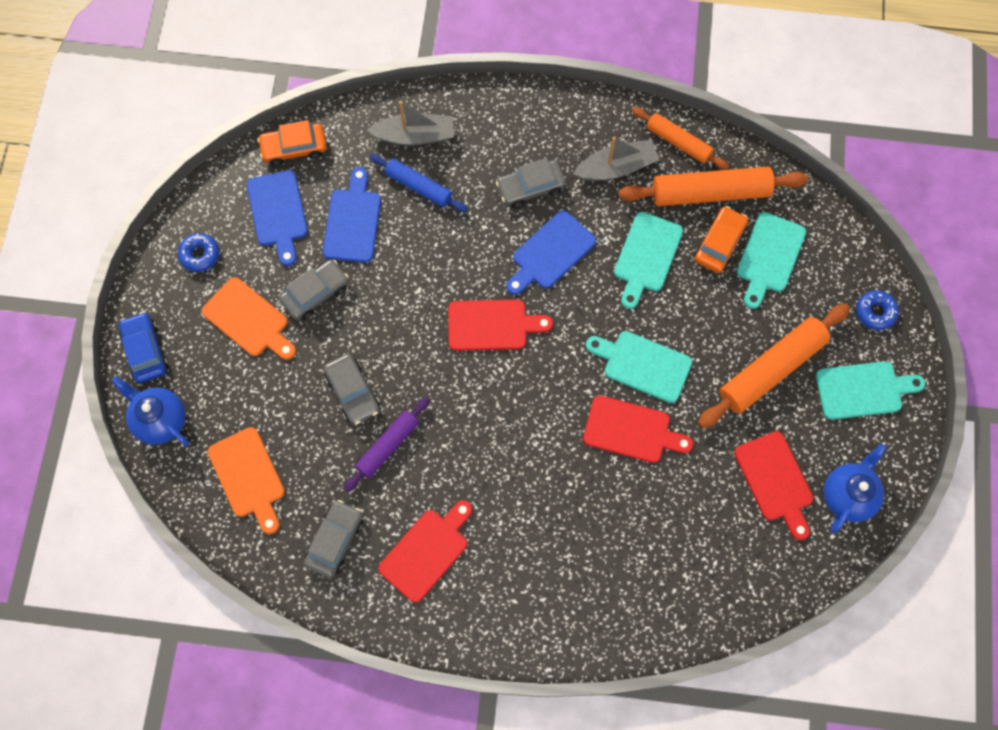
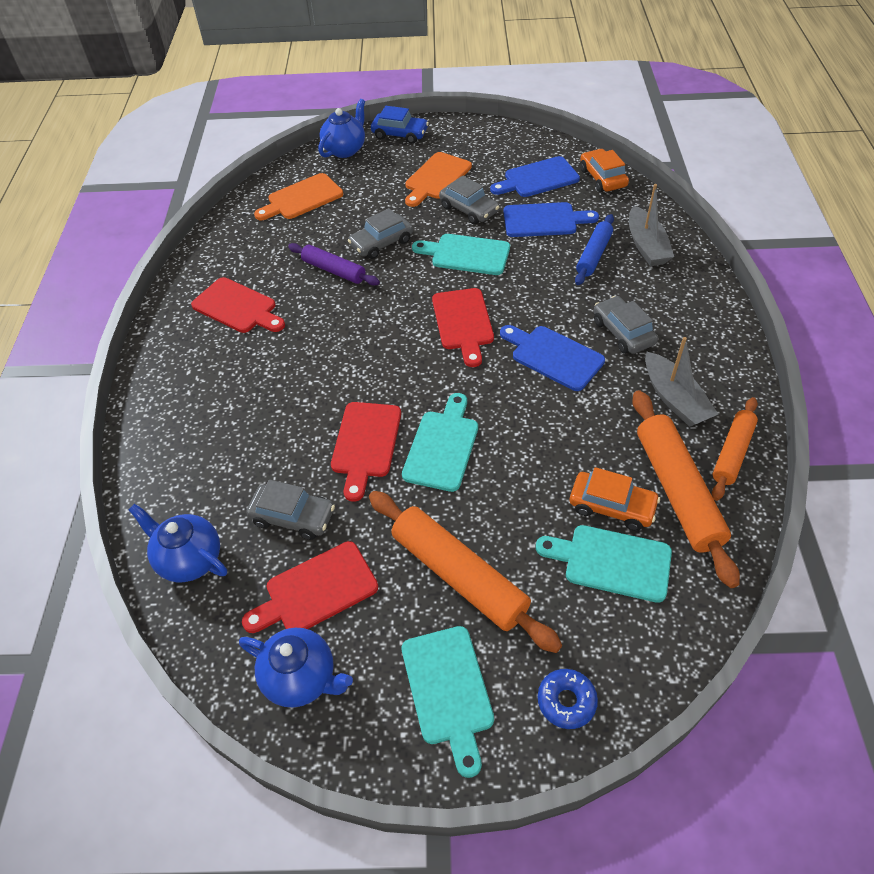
camera: 85 degrees right, 20 degrees down
blue car [119,312,169,383] -> blue car turned 45 degrees clockwise [371,106,429,144]
blue donut [178,233,219,272] -> none
grey car [304,500,363,578] -> grey car moved to [246,480,335,540]
turquoise cutting board [614,212,683,309] -> turquoise cutting board moved to [412,234,510,275]
none -> blue teapot [128,504,227,582]

